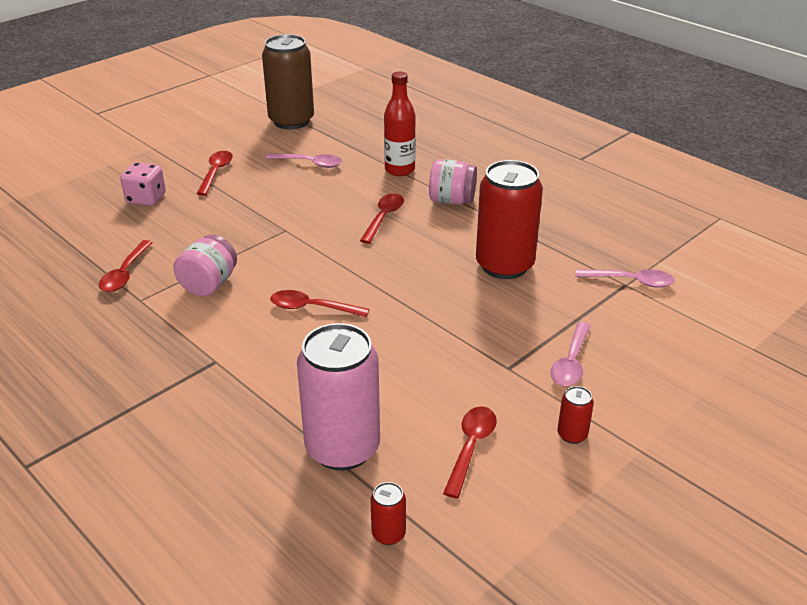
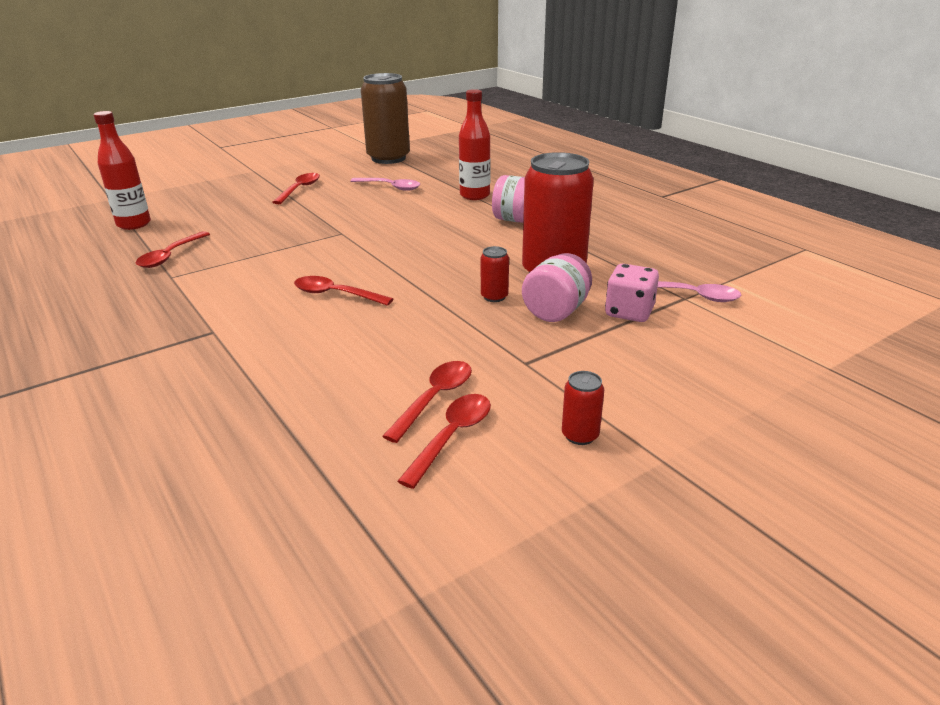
camera: 10 degrees right, 5 degrees down
pink dice [120,162,166,206] -> pink dice moved to [605,264,659,322]
pink jar [173,234,237,297] -> pink jar moved to [522,253,592,322]
pink can [297,323,380,470] -> none
red spoon [360,194,404,244] -> red spoon moved to [382,361,472,443]
red can [370,482,406,545] -> red can moved to [481,246,509,302]
pink spoon [550,322,591,386] -> none
none -> red bottle [93,111,151,230]

